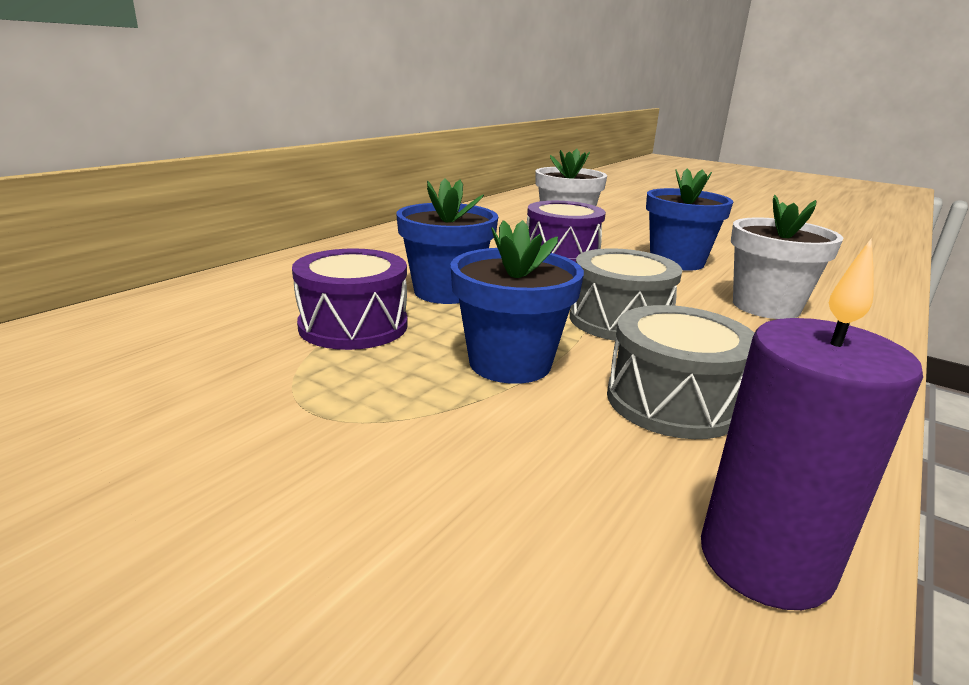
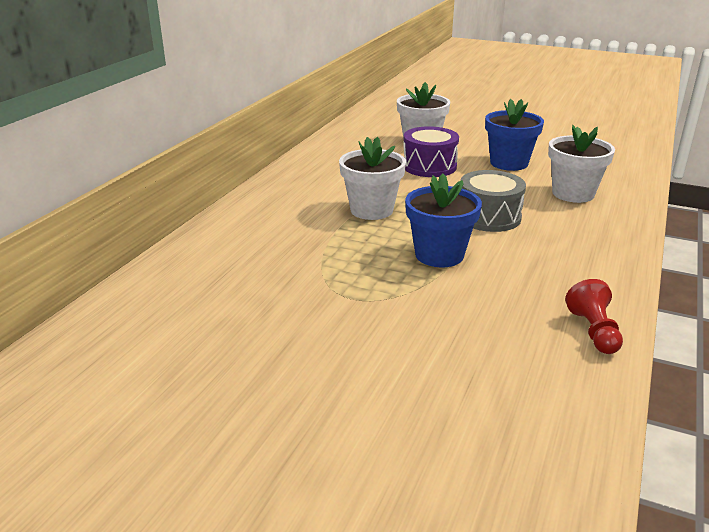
camera: 10 degrees left, 5 degrees up
purple drum [292,248,408,350] -> none
blue flower pot [396,179,498,304] -> white flower pot [339,137,406,220]
grey drum [607,305,754,439] -> none
purple candle [701,239,923,610] -> red pawn [565,279,623,354]

